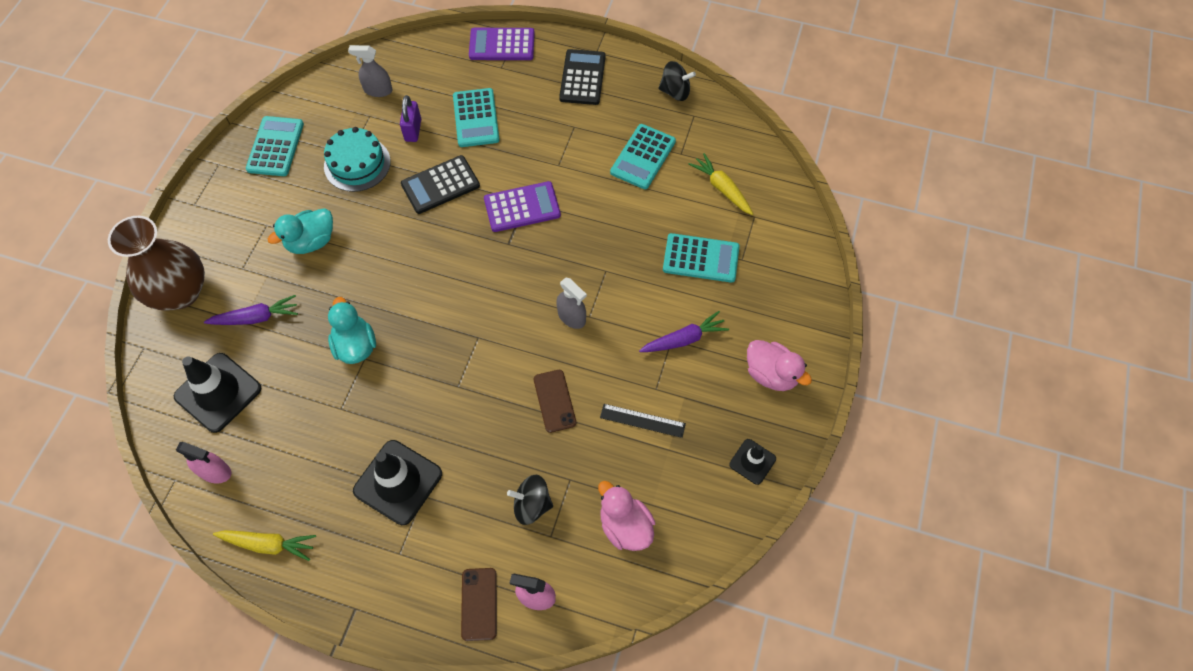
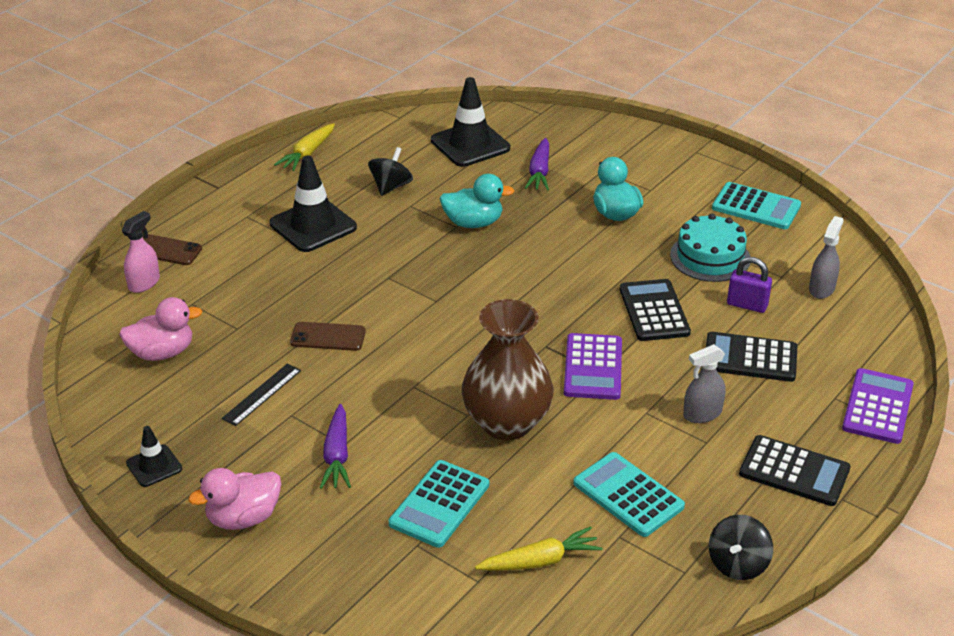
camera: 110 degrees right, 25 degrees down
brown vase [108,216,205,311] -> brown vase moved to [462,299,553,440]
pink spray bottle [176,442,231,484] -> none
turquoise calculator [453,88,500,147] -> black calculator [706,332,797,382]
black spinning top [507,475,553,525] -> black spinning top moved to [368,147,413,196]
grey spray bottle [556,278,587,329] -> grey spray bottle moved to [683,344,726,423]

